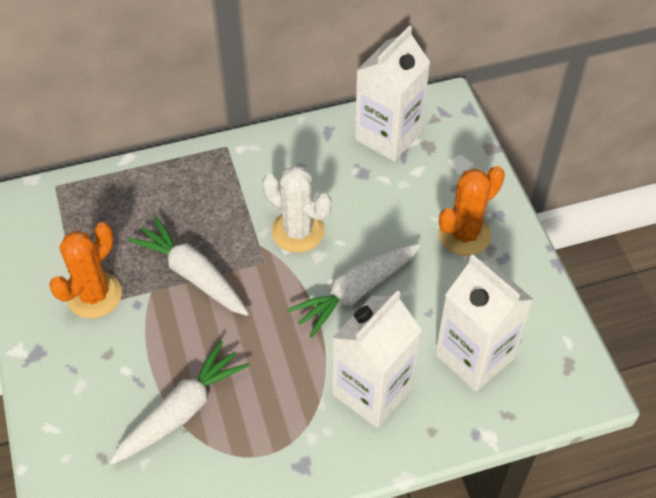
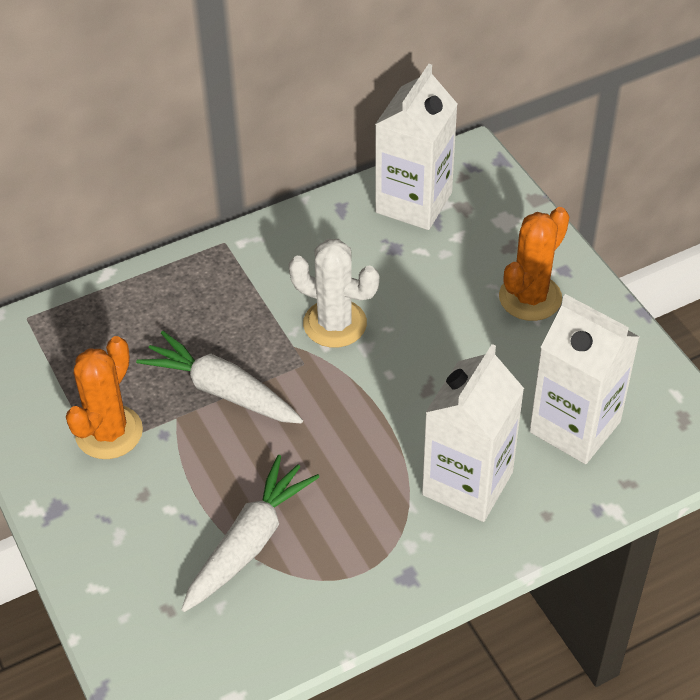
camera: 10 degrees left, 5 degrees down
white carrot [287,243,421,338] -> none

